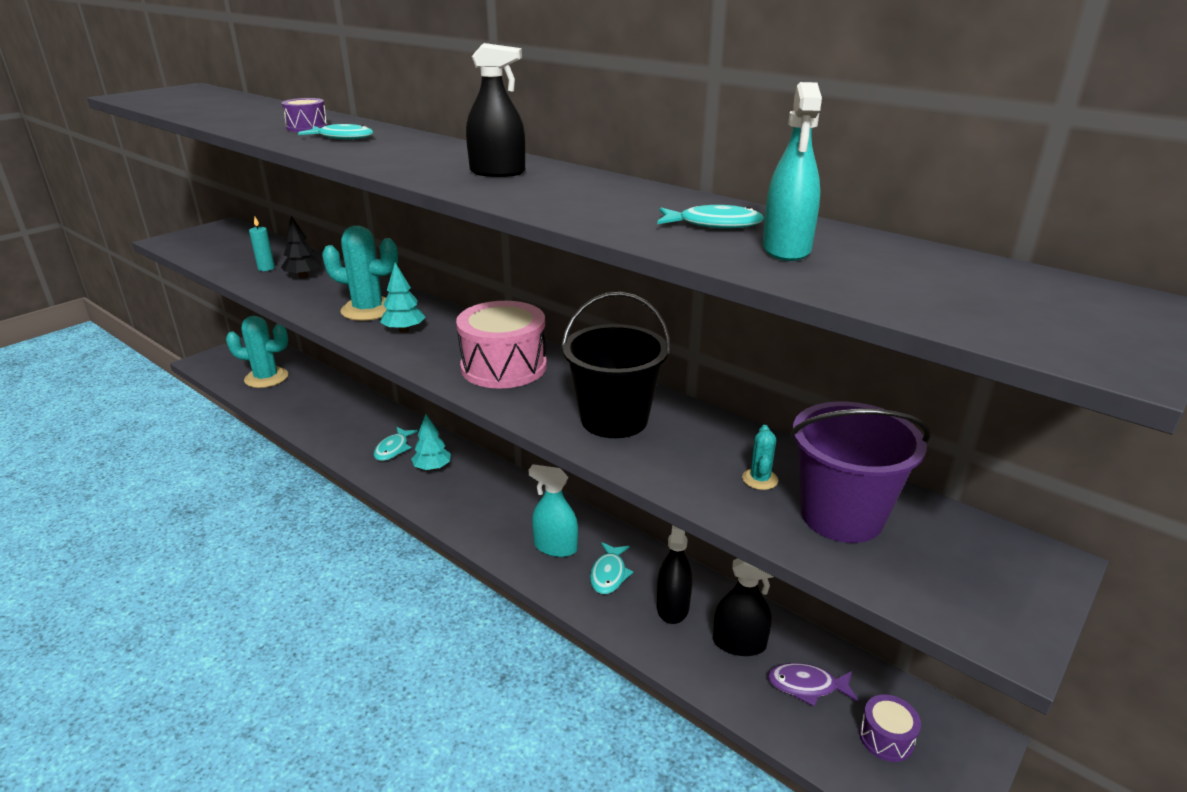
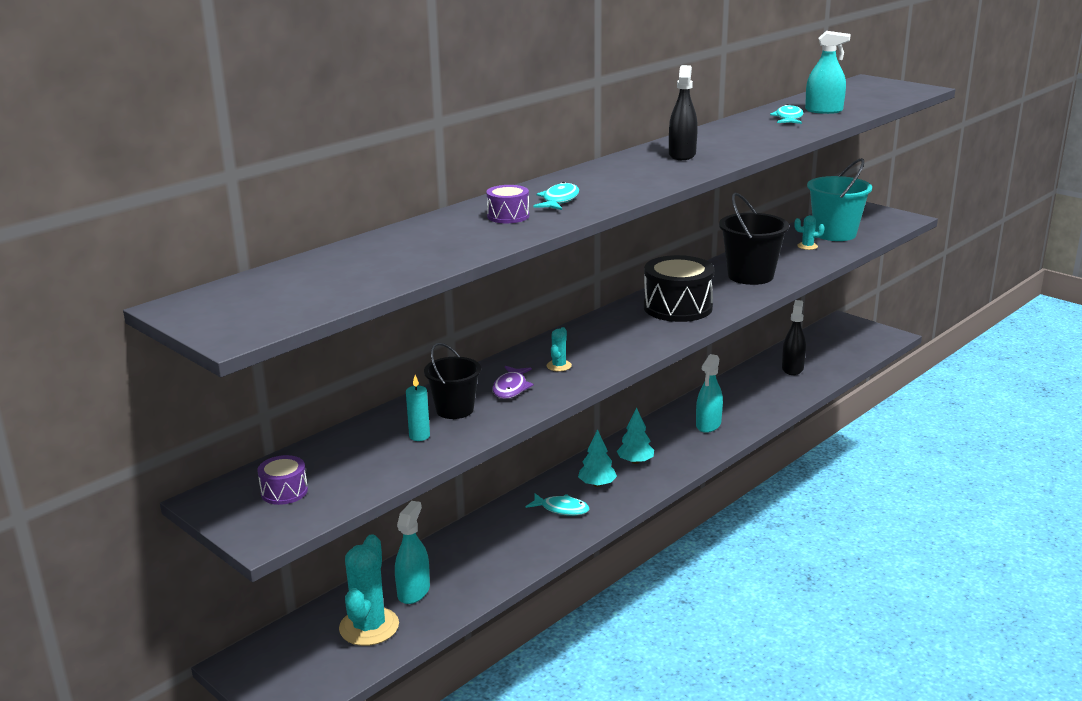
camera: 85 degrees left, 5 degrees down
black tree [281,216,321,278] -> black bucket [424,343,481,419]
turquoise cactus [322,225,398,321] -> turquoise cactus [546,327,572,372], size x0.46
turquoise tree [380,262,425,332] -> turquoise tree moved to [617,408,654,464]
pink drum [456,301,547,389] -> black drum [643,255,715,322]
turquoise fish [590,542,633,594] -> none
black spray bottle [657,525,692,624] -> none
purple fish [768,663,858,707] -> purple fish moved to [492,366,534,399]
purple bucket [790,402,931,543] -> turquoise bucket [807,158,872,241]
purple drum [859,695,921,762] -> purple drum moved to [257,455,308,505]
none -> turquoise spray bottle [395,501,430,604]

